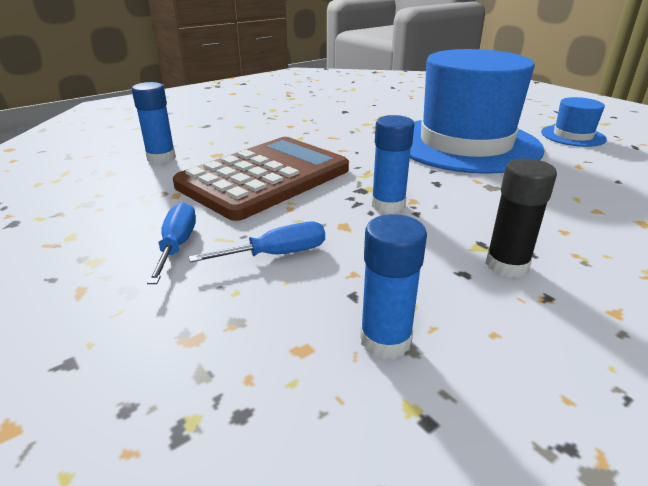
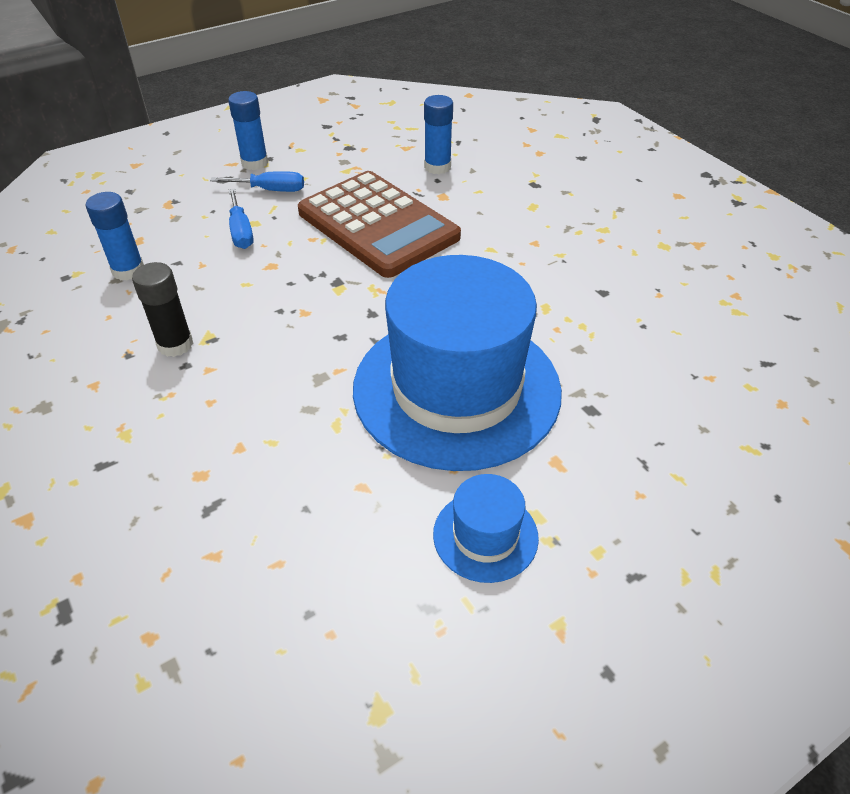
camera: 95 degrees right, 15 degrees up
blue glue stick [372,115,414,213] -> blue glue stick moved to [228,91,268,170]

